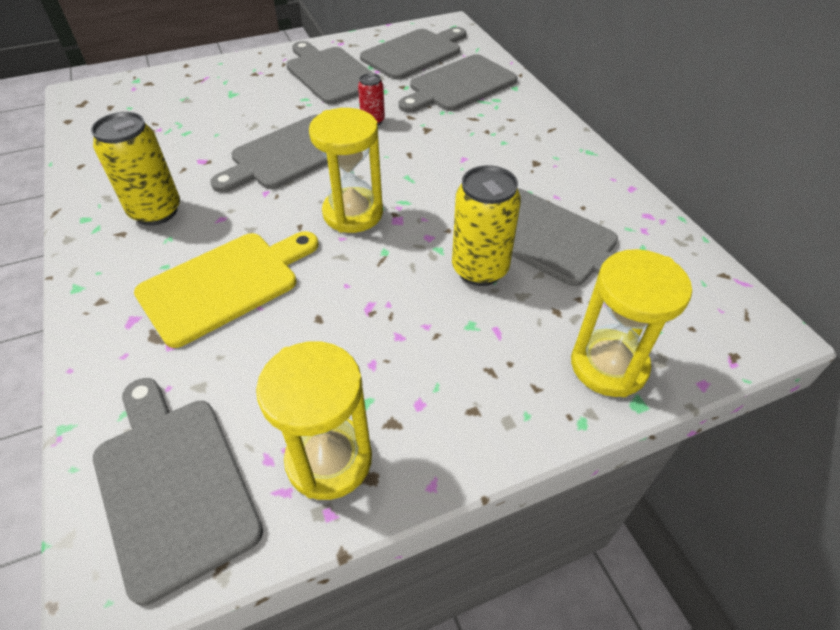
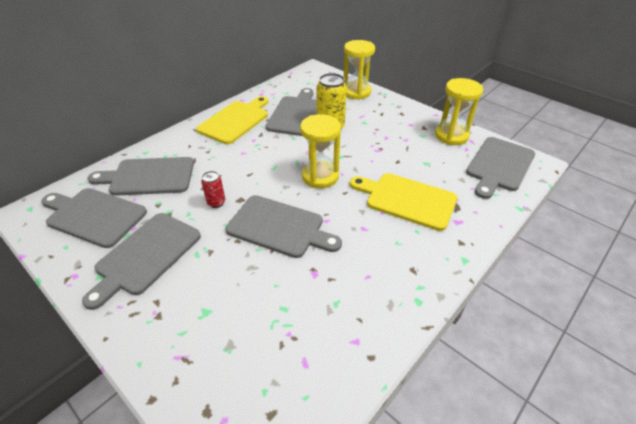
camera: 115 degrees left, 5 degrees down
yellow can [91,112,180,226] -> none
grey cutting board [399,54,517,113] -> grey cutting board turned 150 degrees clockwise [88,157,194,196]
none -> yellow cutting board [196,96,268,144]

